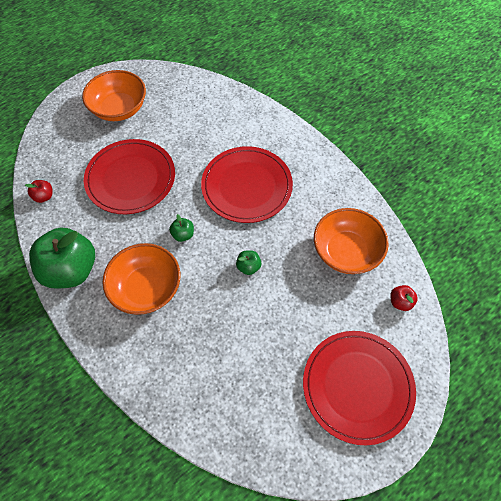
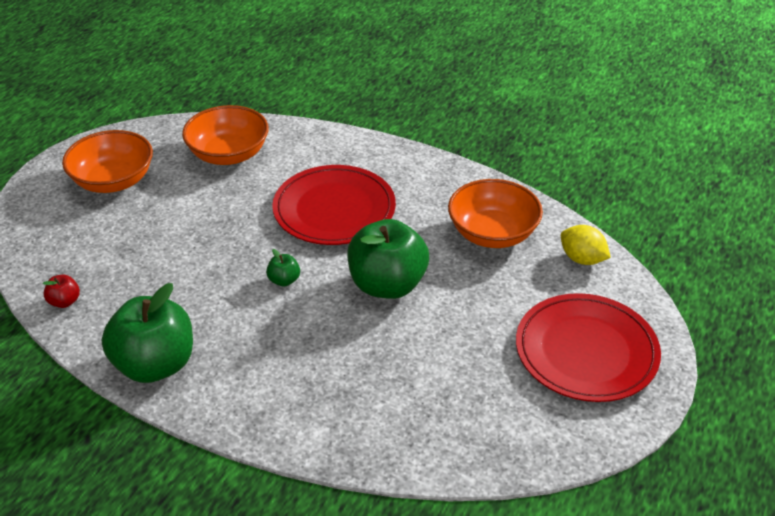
camera: 25 degrees left, 20 degrees down
red plate [84,139,175,214] -> none
orange bowl [103,243,180,315] -> orange bowl moved to [182,105,269,165]
green apple [236,250,261,275] -> green apple [347,219,429,299], size x2.40
red apple [390,285,418,311] -> yellow lemon [561,225,611,265]

